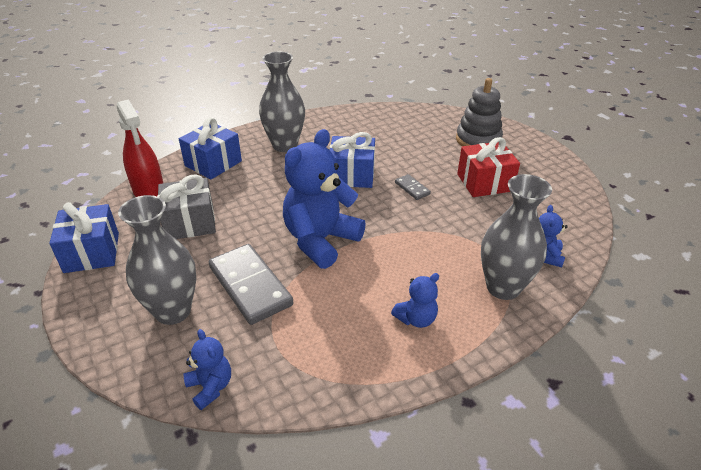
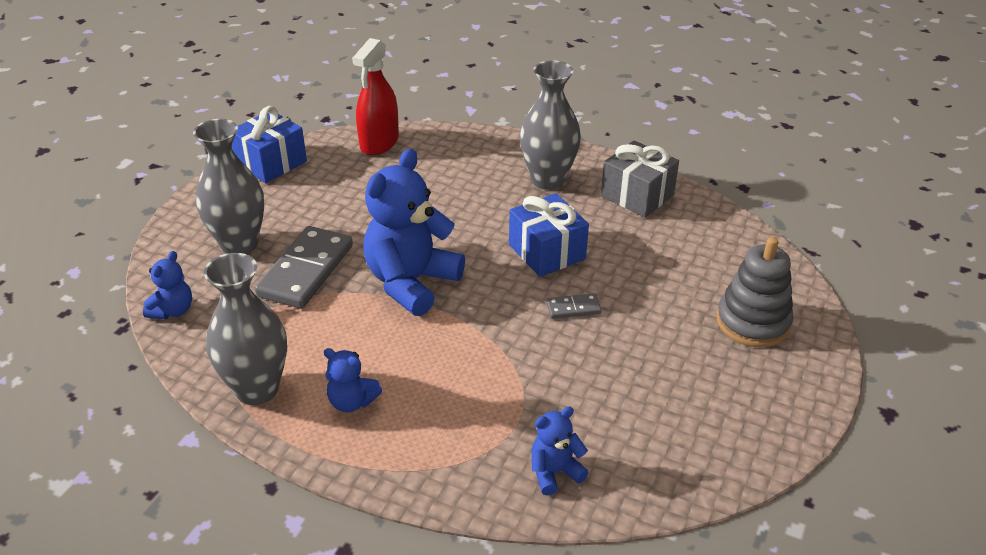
camera: 55 degrees right, 0 degrees up
grey gift [157,174,216,239] -> grey gift moved to [601,140,679,217]
blue gift [179,118,242,179] -> none
blue teddy bear [283,129,366,269] -> blue teddy bear turned 60 degrees counterclockwise [363,149,465,316]
grey domino [395,174,431,200] -> grey domino turned 60 degrees clockwise [546,293,601,319]
red gift [457,137,520,197] -> none
grey vase [481,174,552,300] -> grey vase moved to [204,253,287,405]

